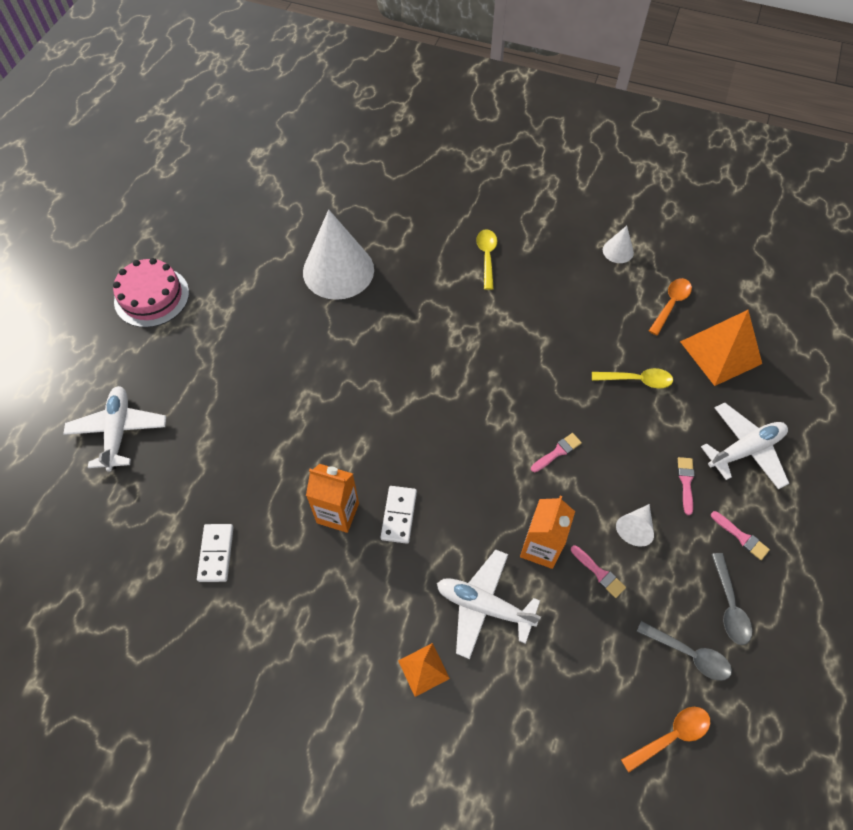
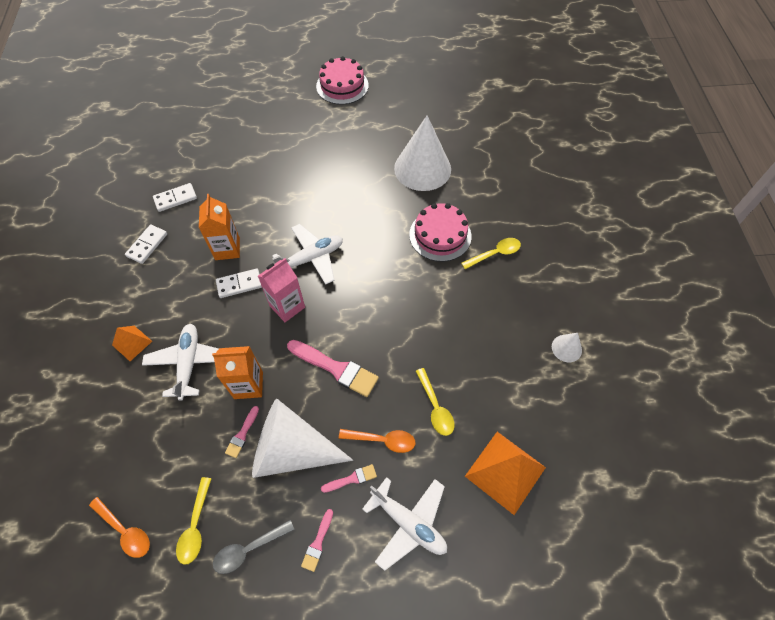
camera: 65 degrees right, 0 degrees up
white plane [63,386,166,472] -> white plane moved to [272,224,343,285]
pink brush [531,433,582,472] -> pink brush [287,340,379,397], size x1.94
white cone [616,504,654,547] -> white cone [252,399,353,478], size x2.27
grey spoon [637,621,732,681] -> yellow spoon [176,477,211,565]
orange spoon [649,278,692,336] -> orange spoon moved to [339,429,416,453]
none -> white domino [125,225,167,264]
none -> pink carton [258,258,305,322]
none -> pink cake [409,203,472,262]

